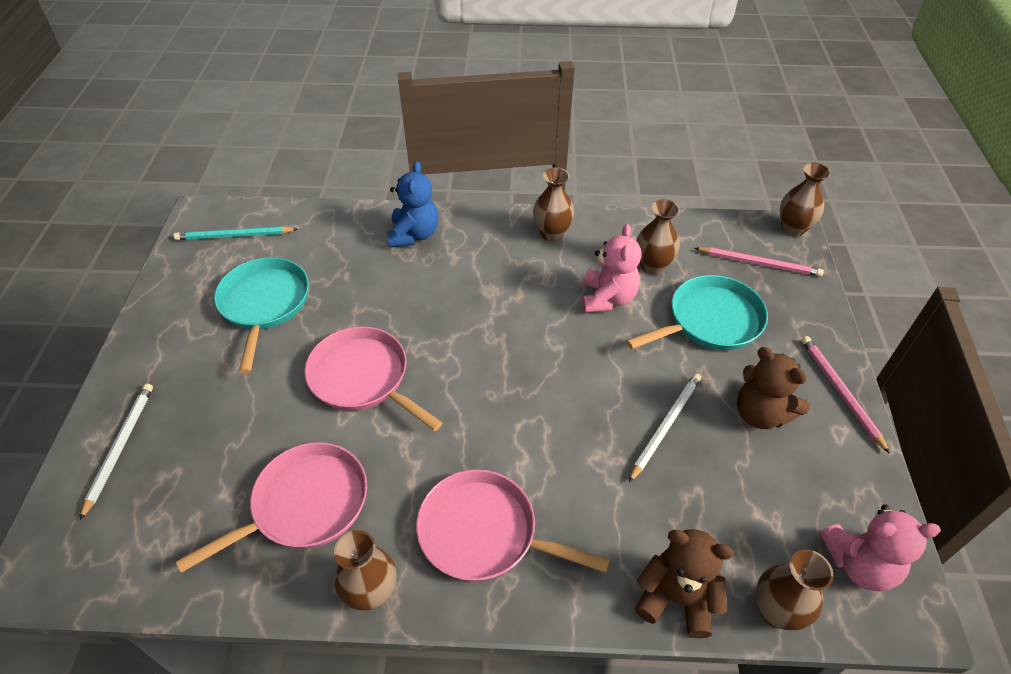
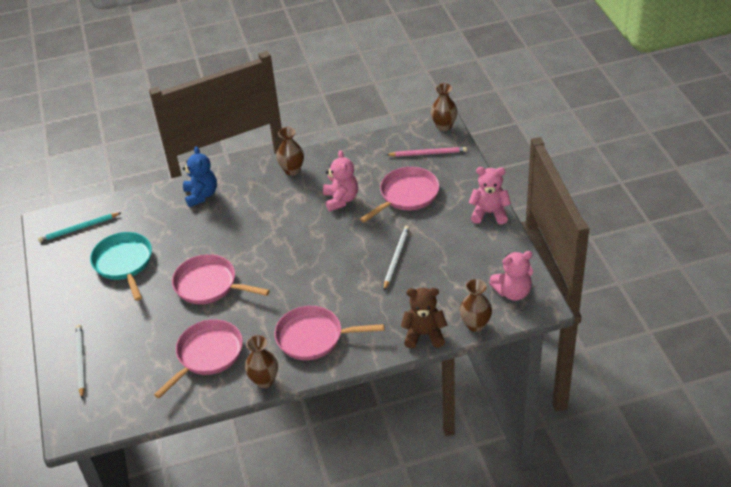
camera: 15 degrees left, 5 degrees down
turquoise pan [626,275,768,350] -> pink pan [360,167,439,223]
brown vase [636,199,680,275] -> none
brown teddy bear [737,347,810,429] -> none
pink pencil [801,336,890,454] -> pink teddy bear [469,167,511,225]

